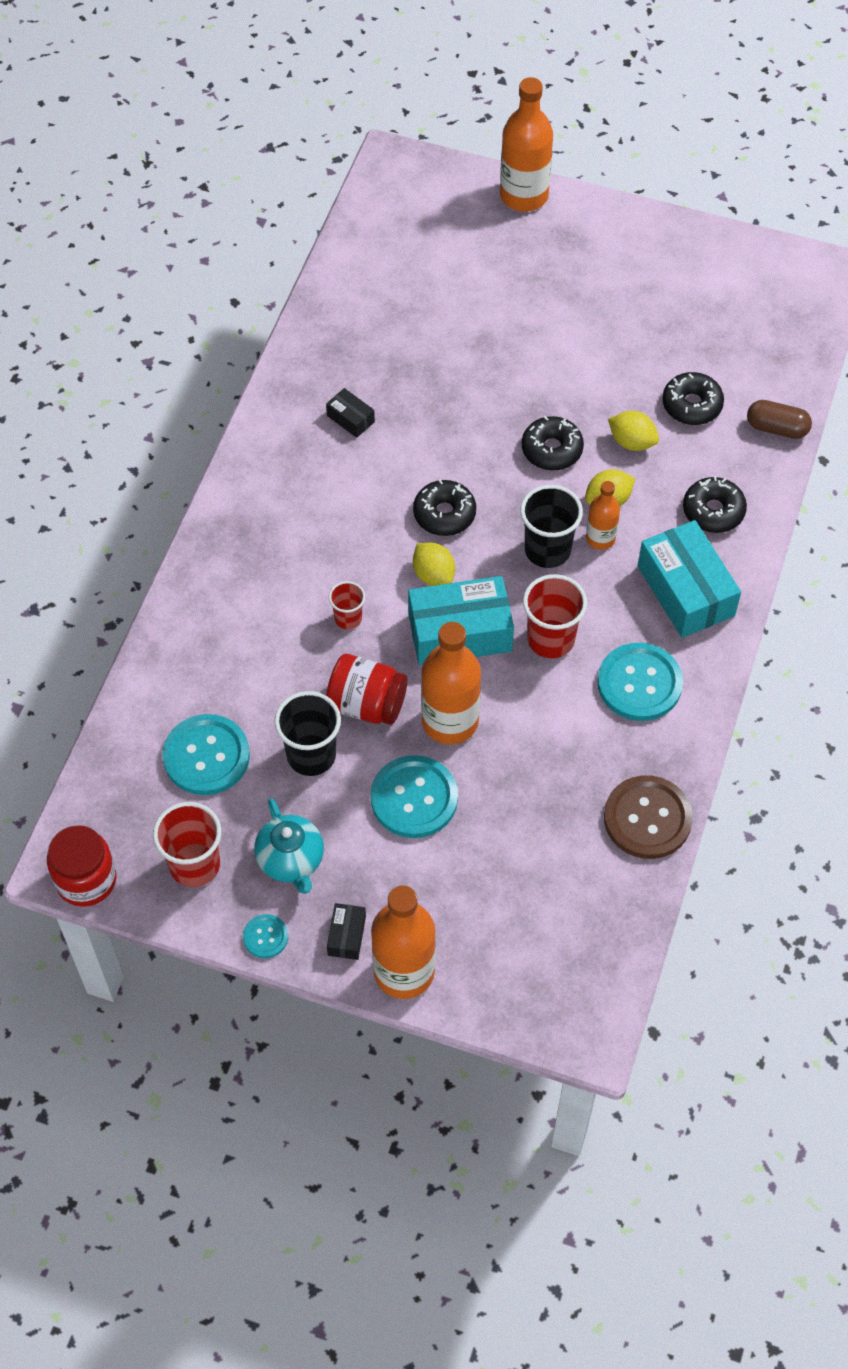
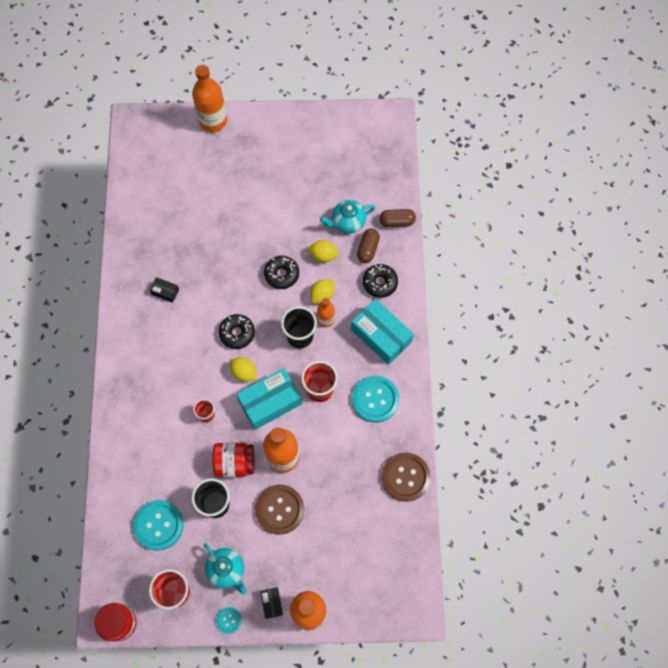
camera: 20 degrees left, 10 degrees up
turquoise button [371,755,458,838] -> brown button [255,485,304,535]
black donut [662,372,724,425] -> turquoise teapot [320,200,375,233]
none -> brown capsule [357,228,380,263]

